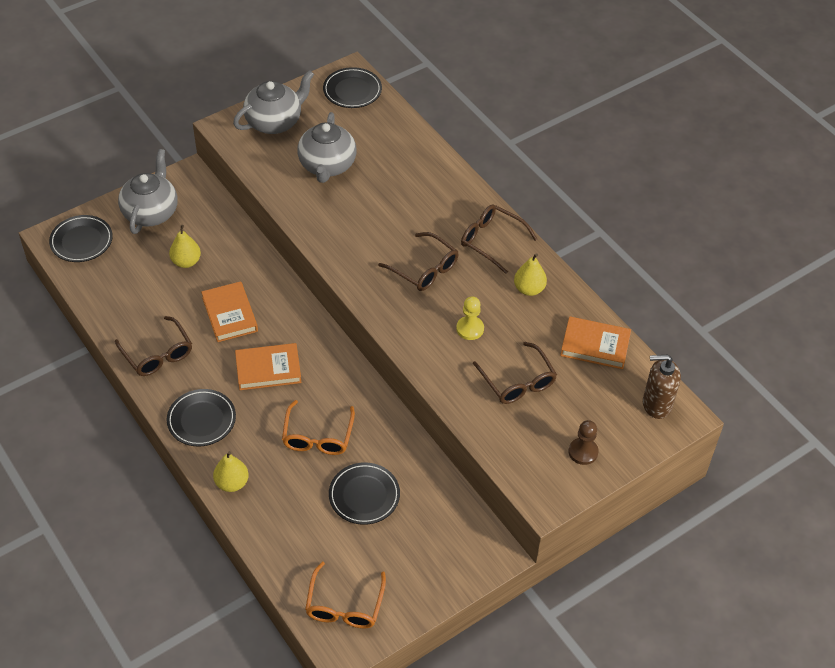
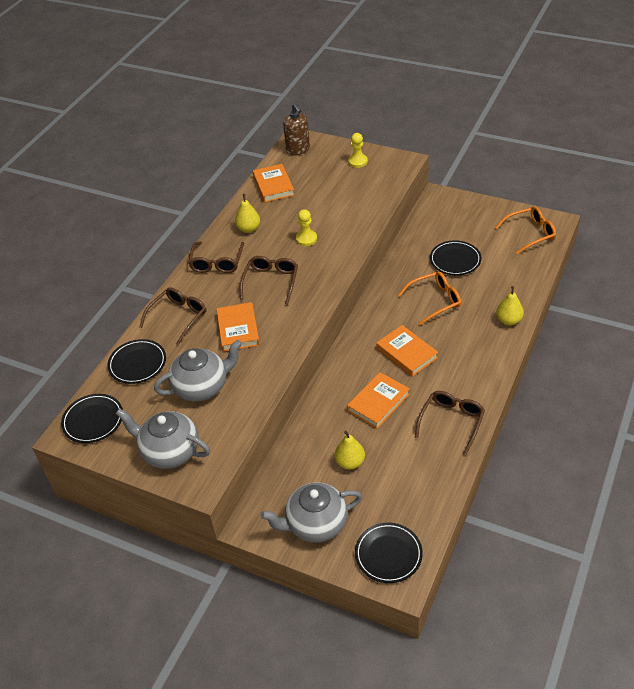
camera: 115 degrees left, 5 degrees down
black plate [167,389,236,447] -> black plate moved to [107,339,166,384]
brown glasses [473,342,557,404] -> brown glasses moved to [140,287,206,345]
brown pawn [569,420,599,465] -> yellow pawn [348,133,368,168]
none -> orange book [217,302,260,352]

